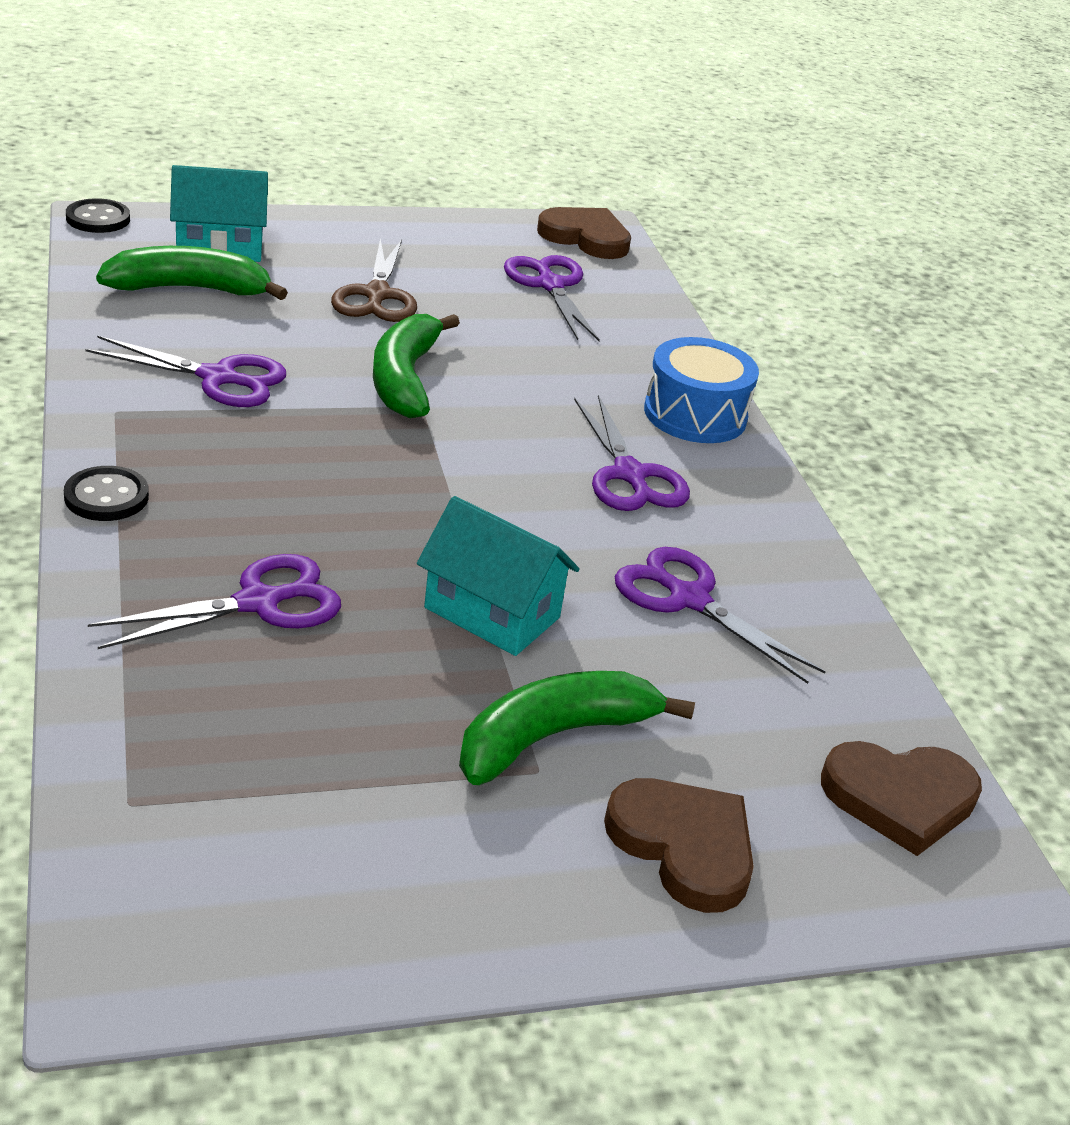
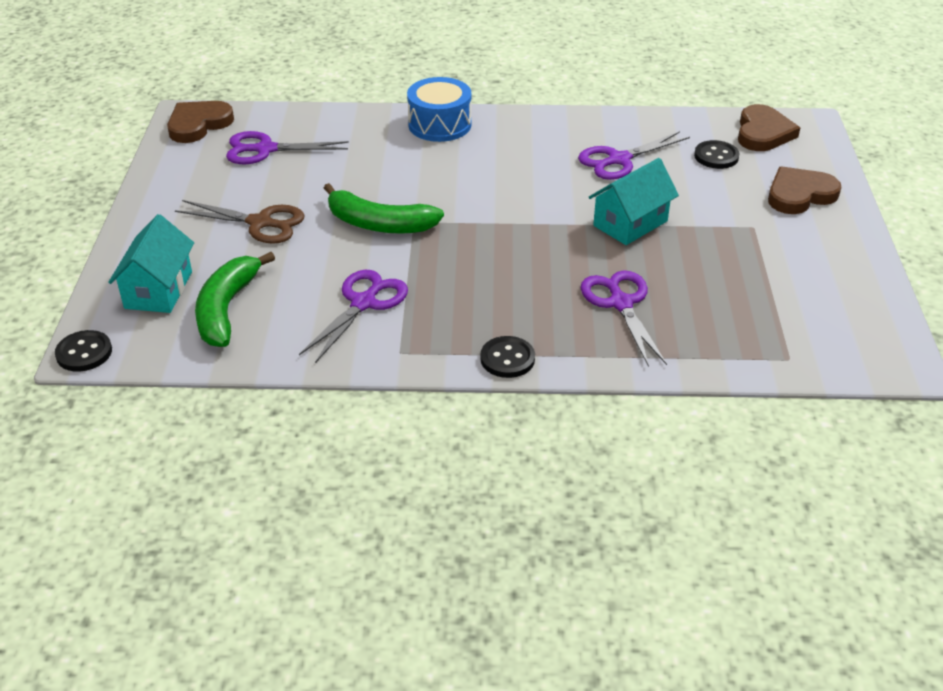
camera: 70 degrees left, 5 degrees up
green banana [459,671,695,785] -> none
purple scissors [574,395,690,511] -> none
none -> black button [694,140,739,169]

